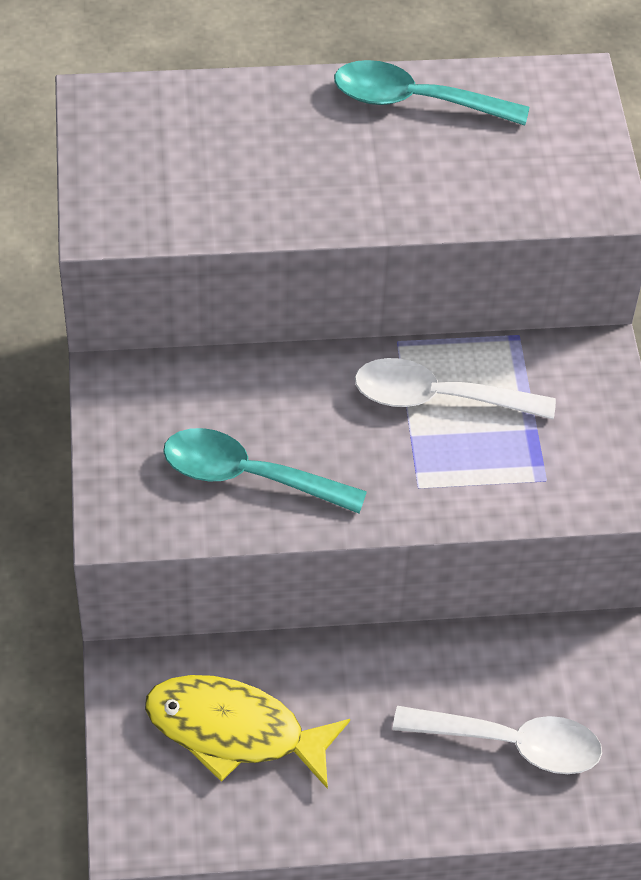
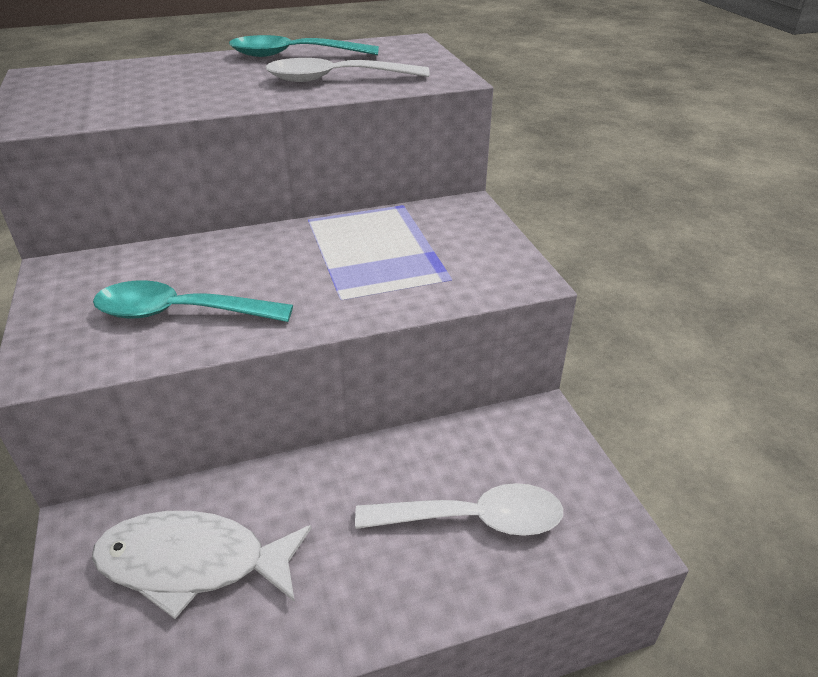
camera: 10 degrees left, 15 degrees down
yellow fish [145,675,350,789] -> white fish [92,511,311,619]
white spoon [355,358,556,420] -> white spoon moved to [266,58,430,82]

